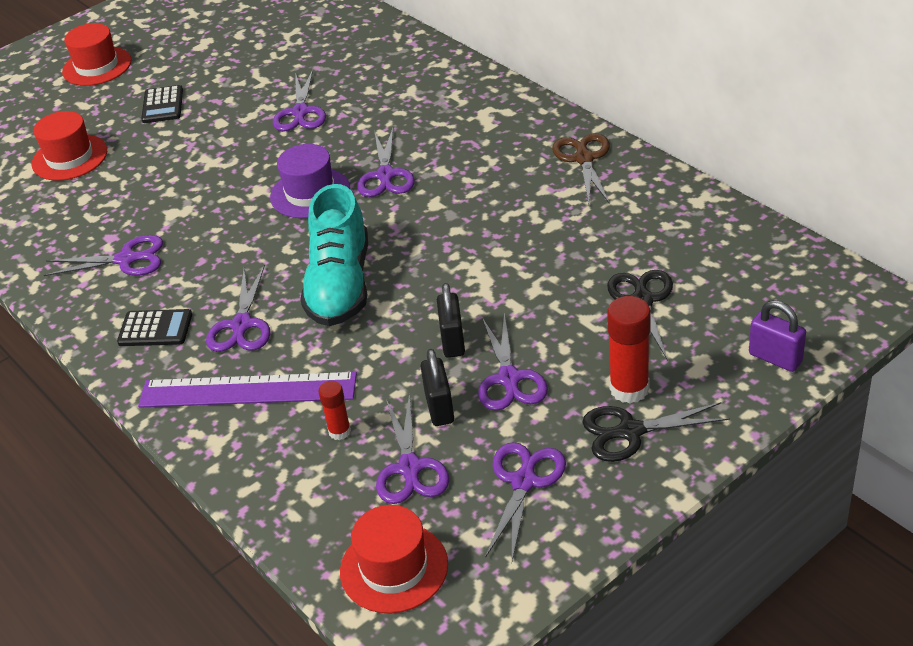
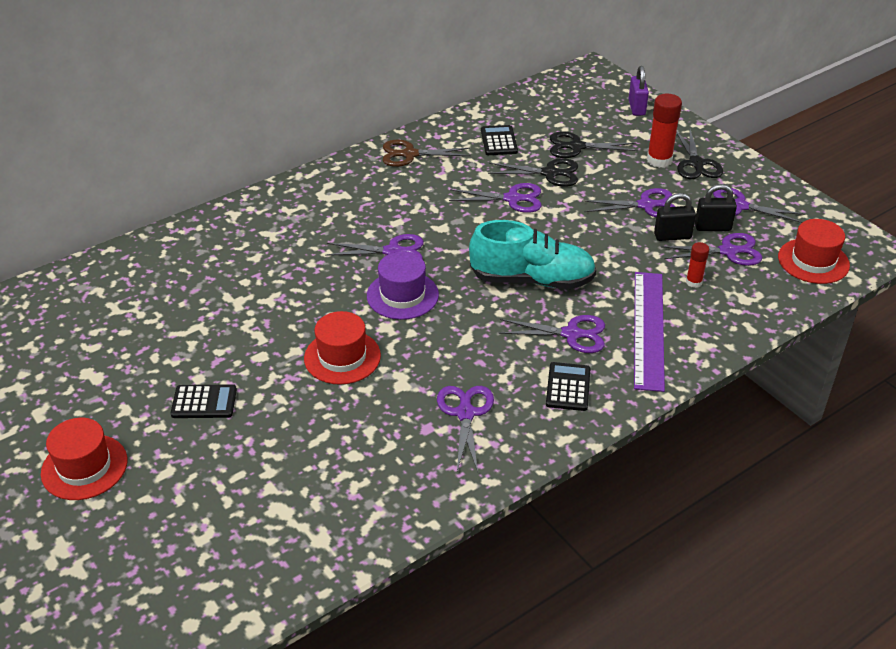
camera: 90 degrees left, 0 degrees up
red hat [32,111,107,181] -> red hat moved to [304,311,381,385]
purple scissors [273,70,326,131] -> purple scissors moved to [449,183,541,213]
black padlock [437,283,465,358] -> black padlock moved to [695,184,737,231]
purple padlock [749,300,806,372] -> purple padlock turned 45 degrees counterclockwise [629,66,649,116]
none -> black calculator [481,125,518,155]
none -> black scissors [488,158,578,187]

